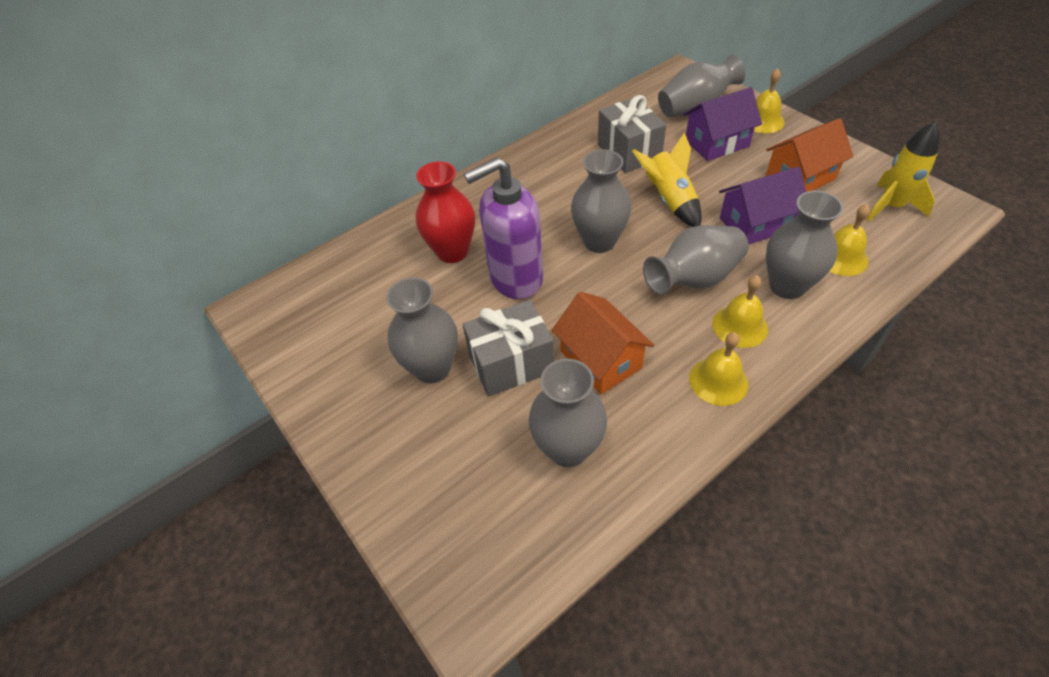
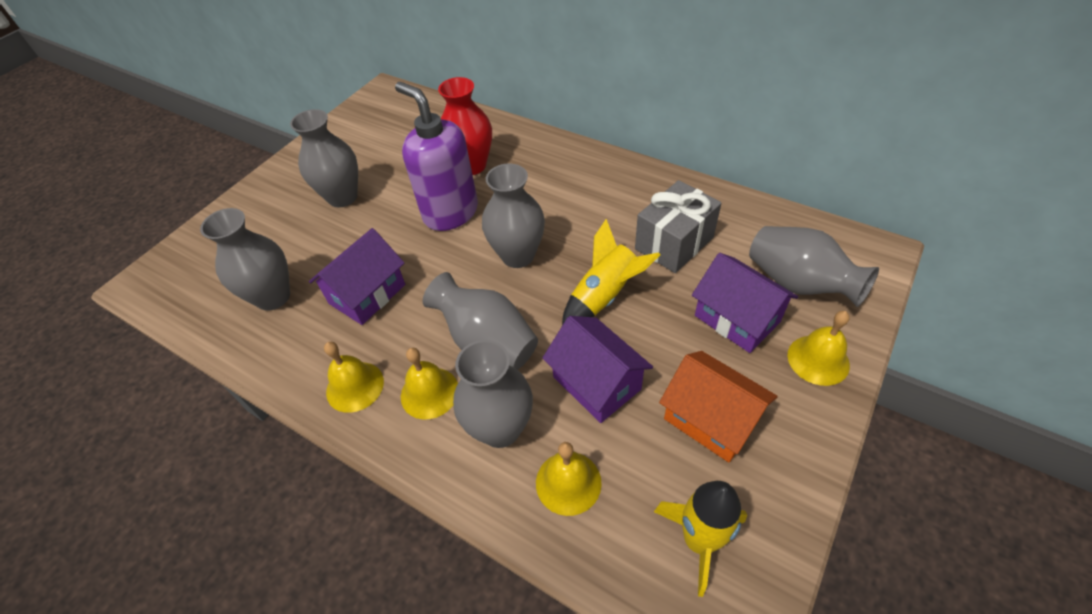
camera: 70 degrees right, 0 degrees up
grey gift [463,300,554,397] -> none
orange house [552,292,654,394] -> purple house [309,228,405,325]

